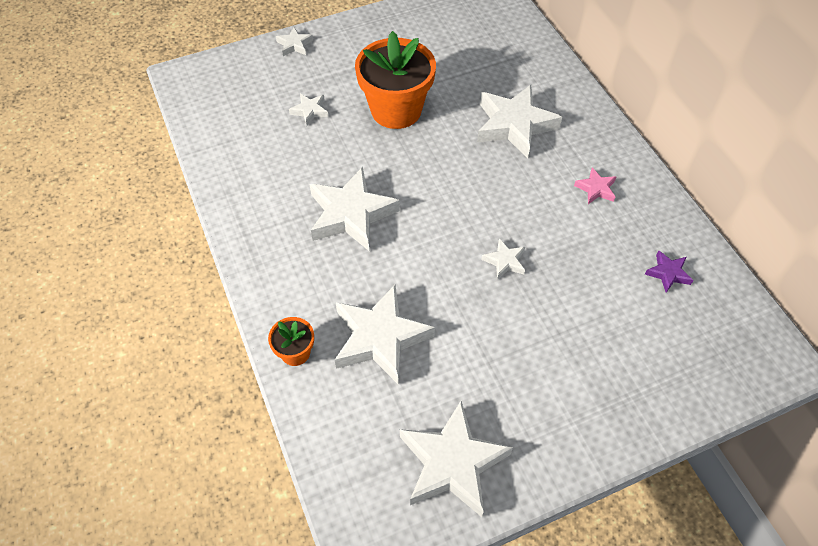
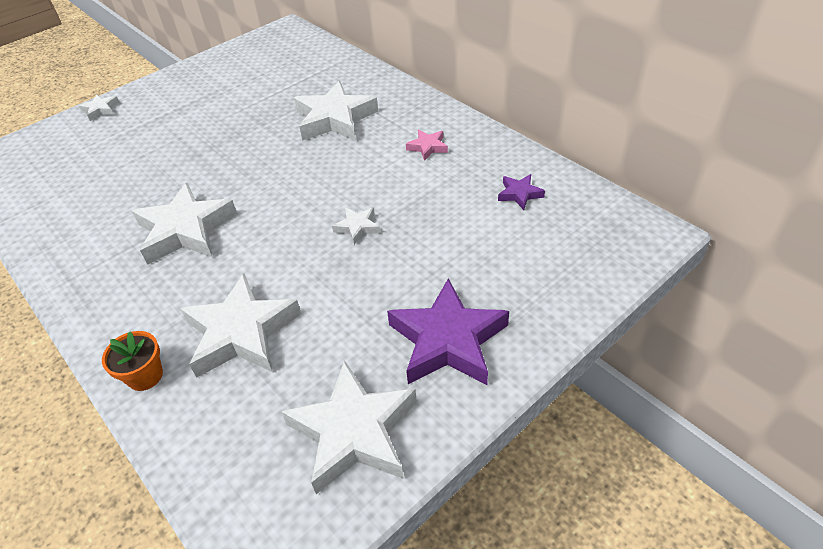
camera: 15 degrees left, 10 degrees down
white star [289,93,328,126] -> none
orange flower pot [355,31,436,129] -> none
none -> purple star [387,278,509,385]

